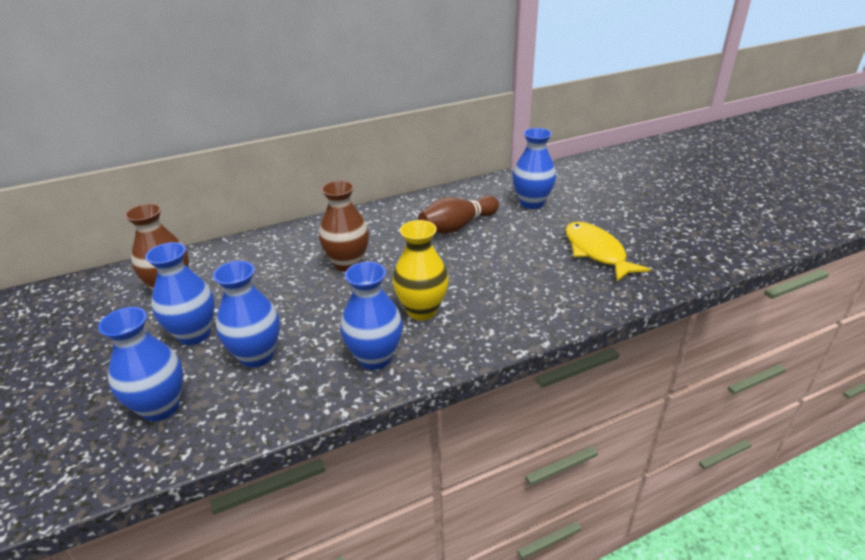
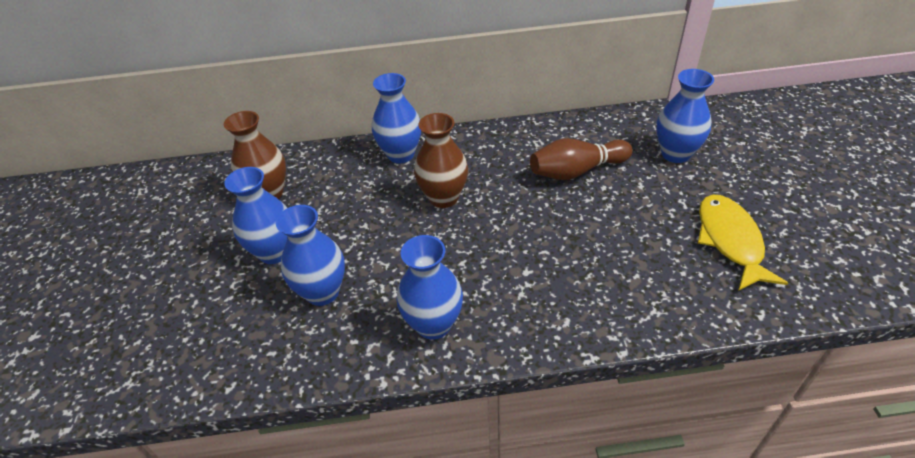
camera: 20 degrees right, 10 degrees up
blue vase [98,307,183,421] -> blue vase moved to [372,73,421,163]
yellow vase [393,220,449,320] -> none

